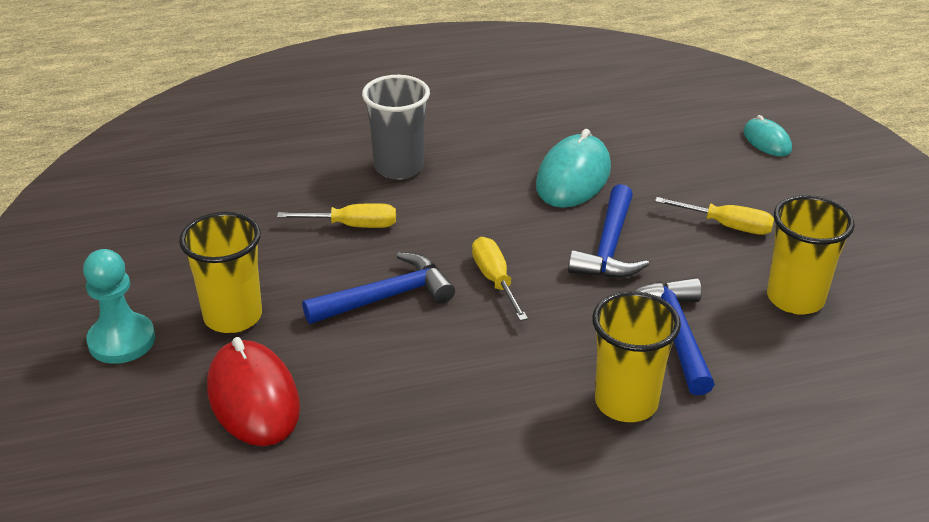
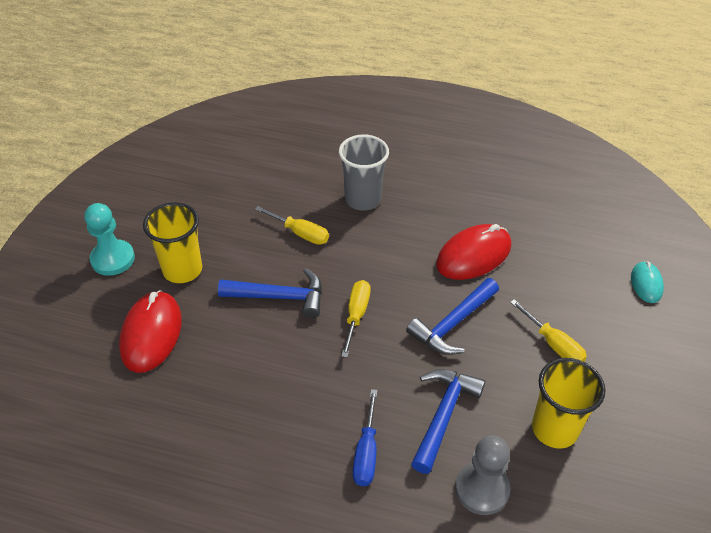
camera: 30 degrees right, 10 degrees up
turquoise mouse [536,129,611,208] -> red mouse [436,224,511,280]
yellow cup [592,291,681,422] -> blue screwdriver [353,389,377,486]
none -> grey pawn [455,435,510,515]

